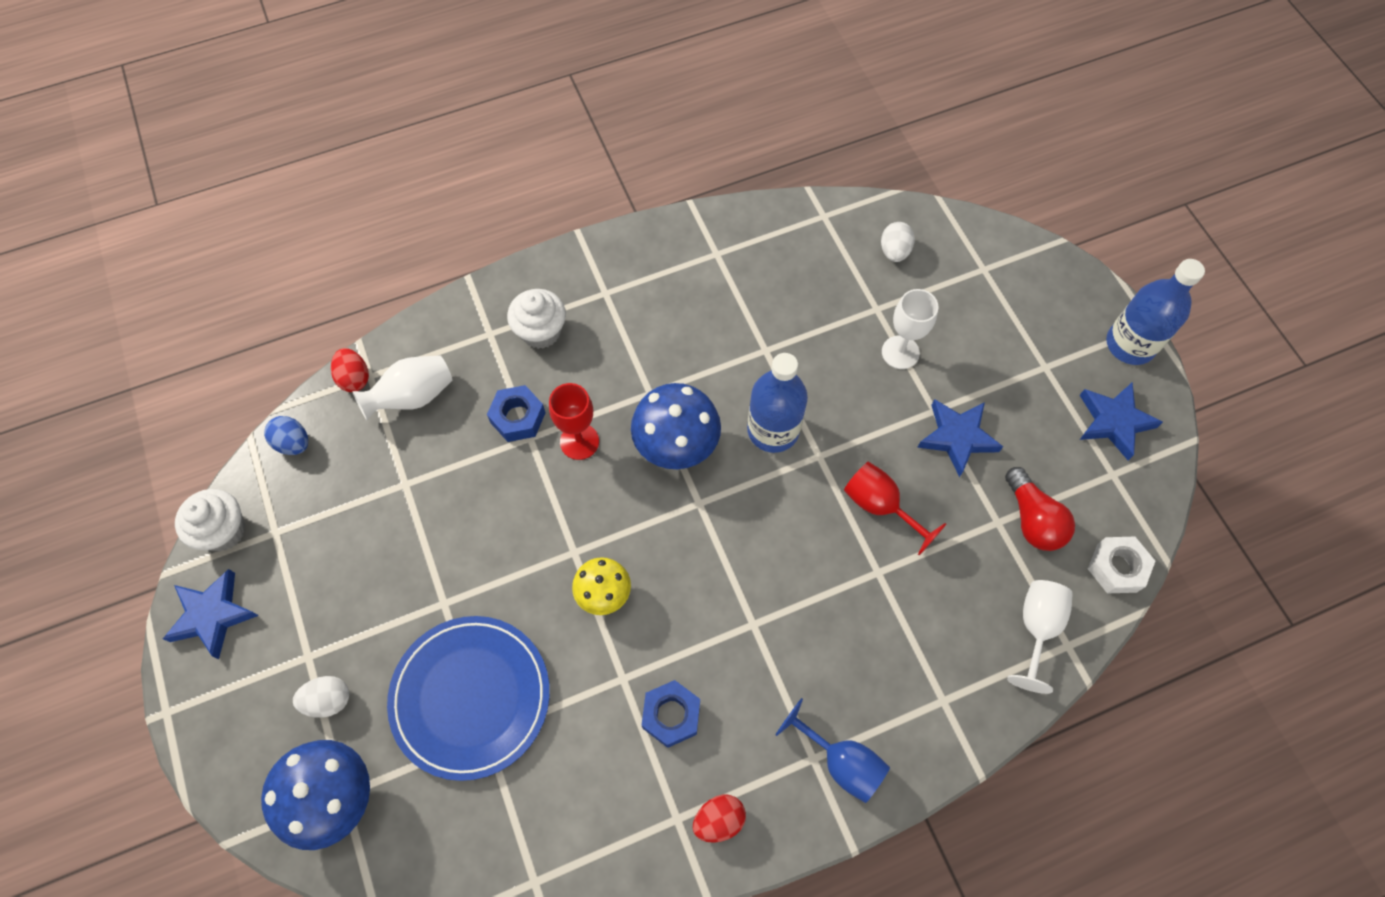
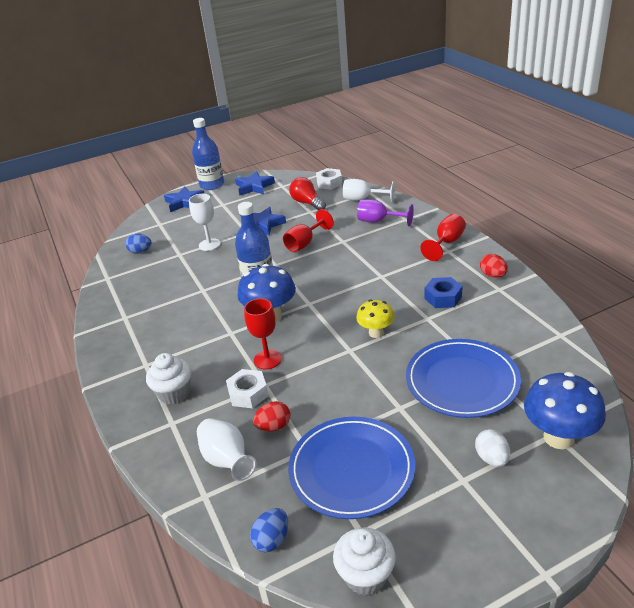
camera: 90 degrees left, 30 degrees down
blue star [163,569,259,659] -> blue star moved to [164,186,205,212]
red egg [331,348,369,392] -> red egg moved to [253,401,290,432]
blue nut [487,385,546,442] -> white nut [226,369,268,408]
blue goblet [775,698,890,803] -> red goblet [420,214,466,261]
white egg [881,222,915,262] -> blue egg [125,234,152,254]
red light bulb [1005,467,1075,551] -> red light bulb turned 105 degrees counterclockwise [289,177,326,210]
none -> blue plate [288,417,415,519]
none -> purple goblet [357,199,414,226]

